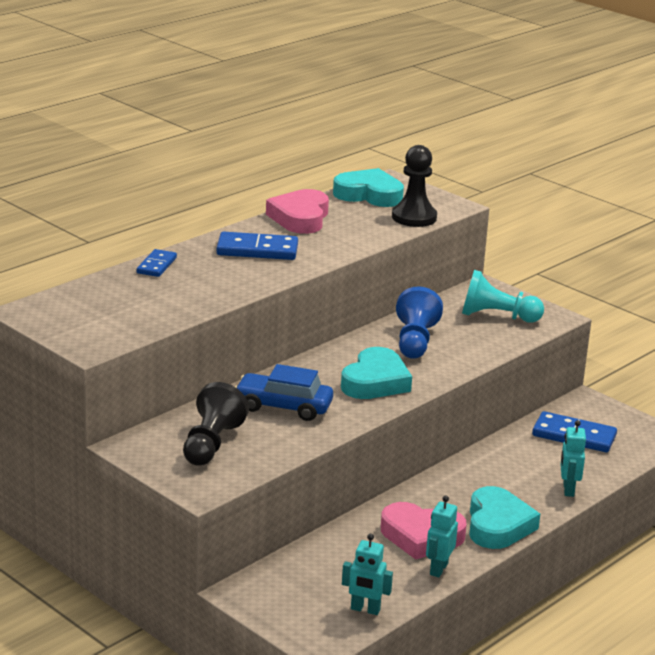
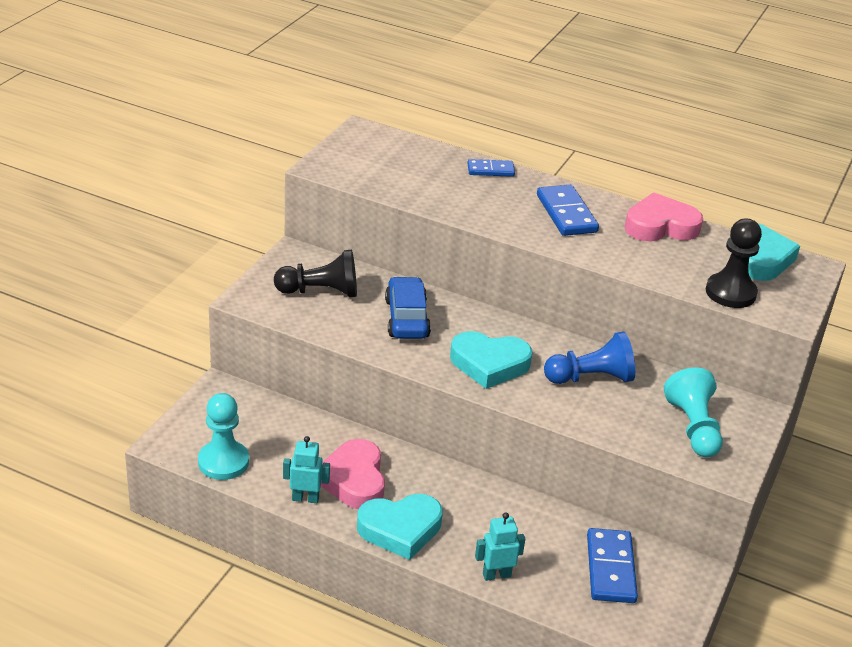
camera: 70 degrees right, 10 degrees up
turquoise robot [342,534,393,615] -> turquoise pawn [198,393,249,480]

